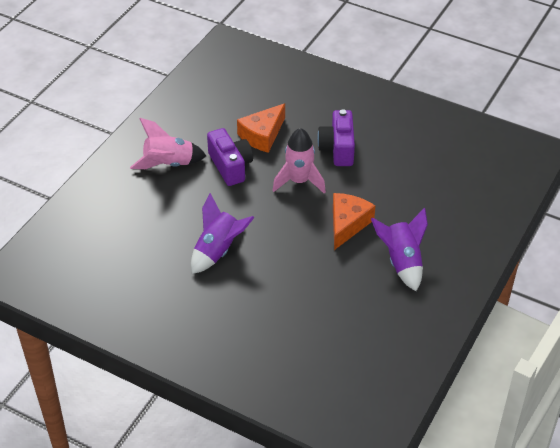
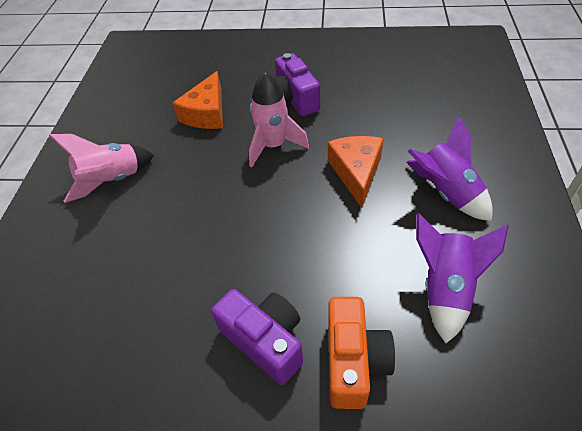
camera: 20 degrees left, 5 degrees up
purple rocket [191,193,254,274] -> purple rocket moved to [416,213,509,343]
purple camera [207,128,253,186] -> purple camera moved to [211,289,303,385]
none -> orange camera [328,297,395,409]

